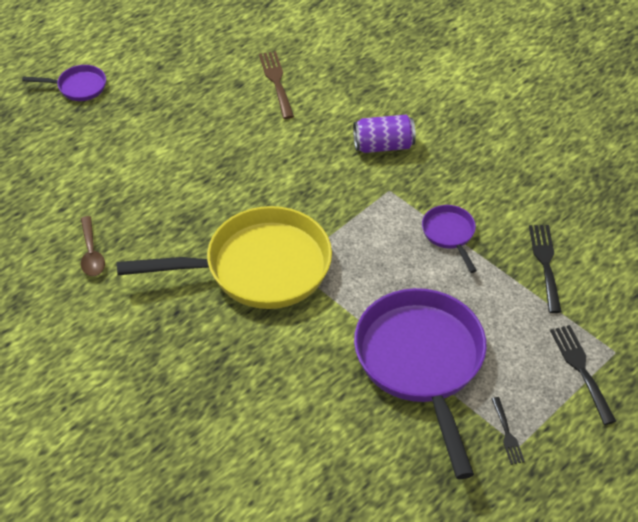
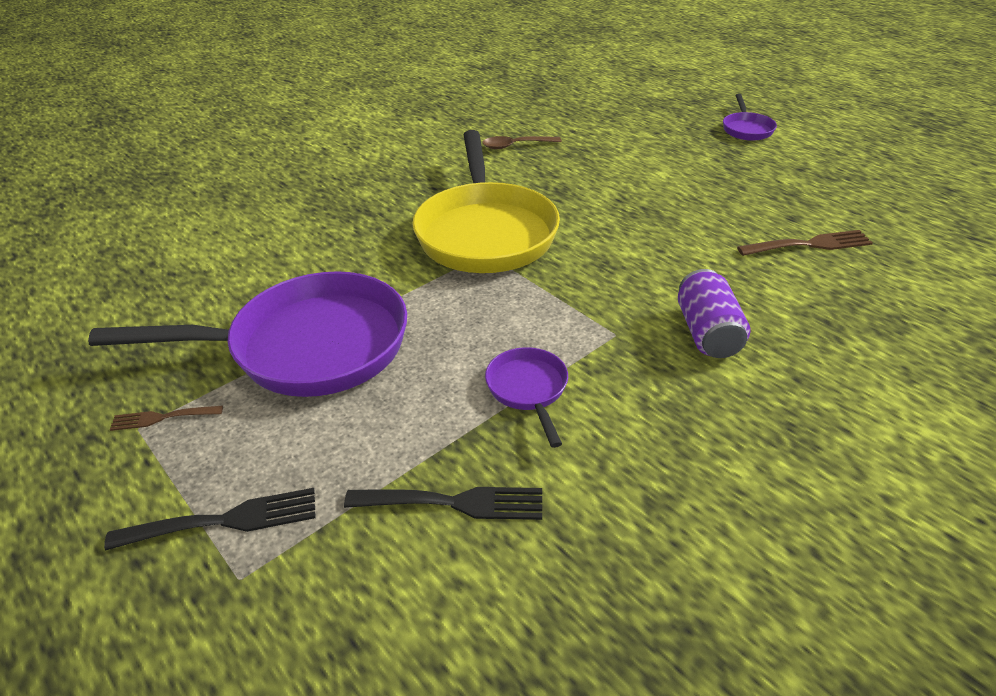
camera: 95 degrees right, 10 degrees down
purple pan [422,205,477,273] -> purple pan turned 90 degrees counterclockwise [485,347,568,448]
black fork [491,397,525,465] -> brown fork [110,405,223,431]

